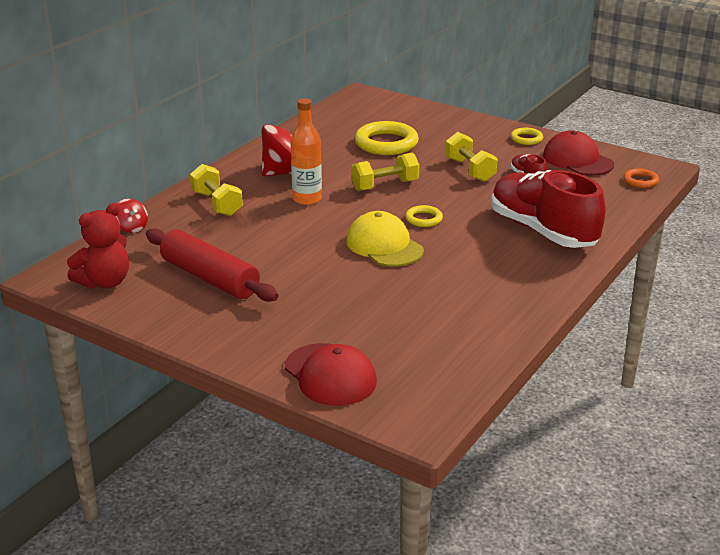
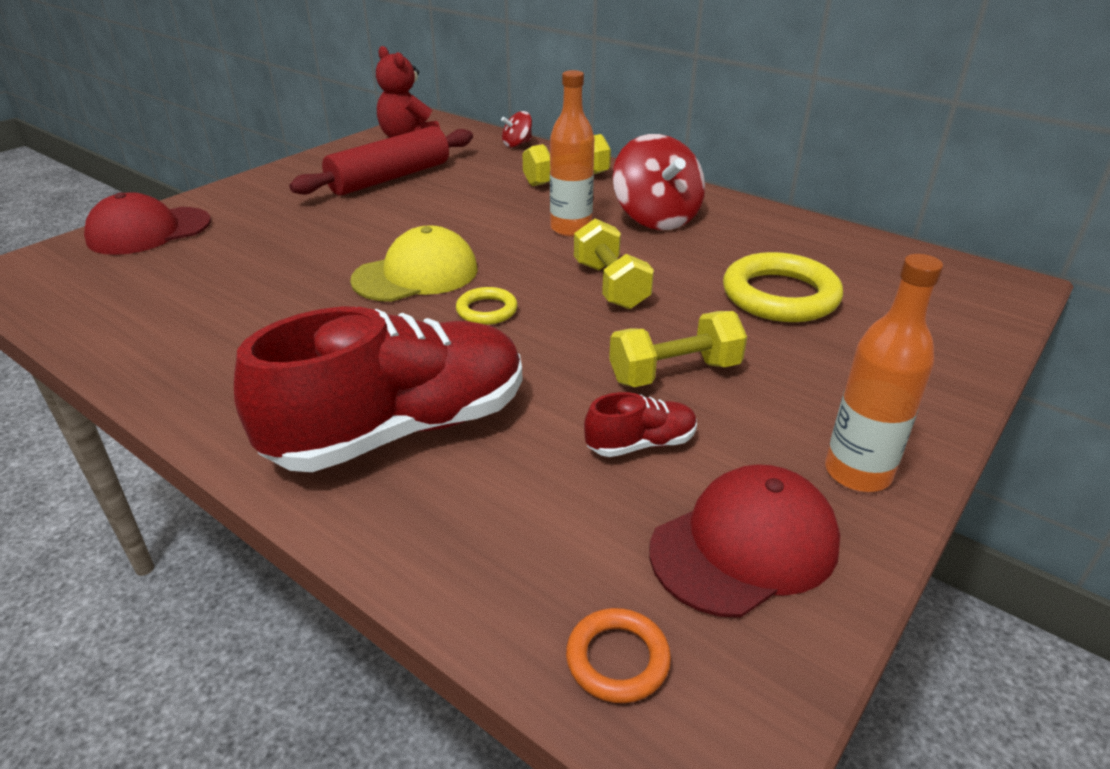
camera: 95 degrees right, 5 degrees up
yellow ring [511,128,543,145] -> orange bottle [825,254,943,492]

